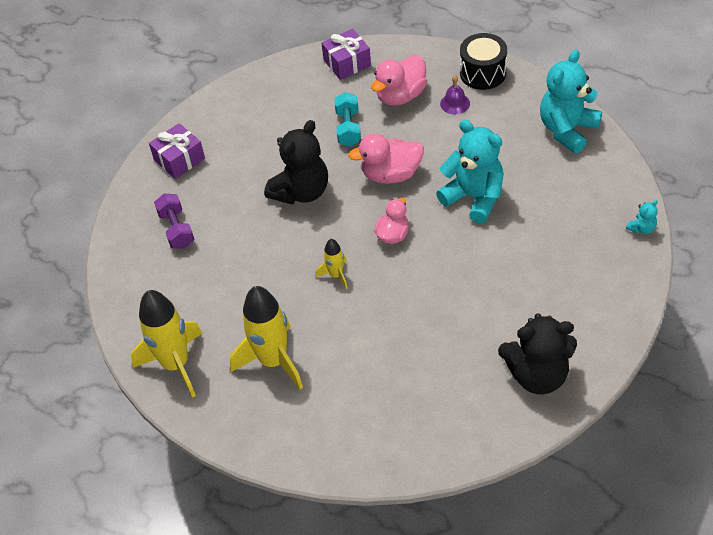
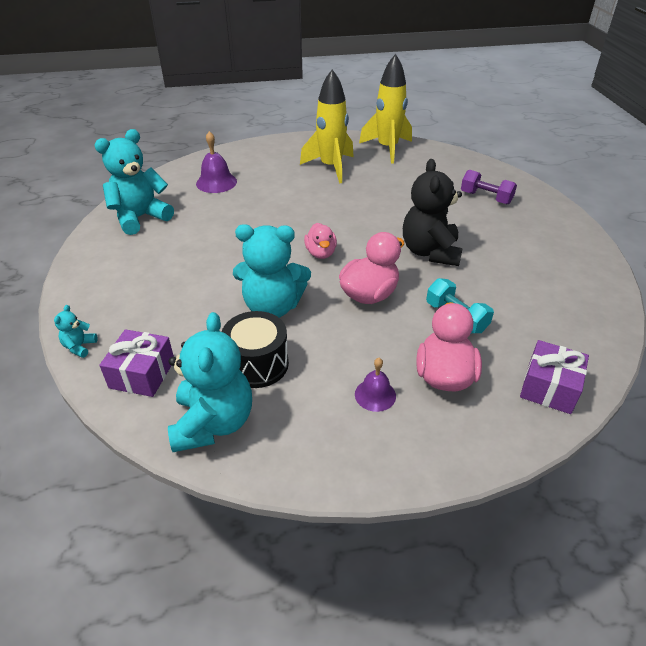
camera: 140 degrees right, 10 degrees down
purple gift [149,123,205,179] -> purple gift moved to [99,329,174,397]
yellow rocket [316,239,348,289] -> none
black drum [460,33,507,90] -> black drum moved to [222,311,289,388]
black teddy bear [498,313,577,394] -> turquoise teddy bear [94,129,174,235]
none -> purple bell [196,131,237,193]

